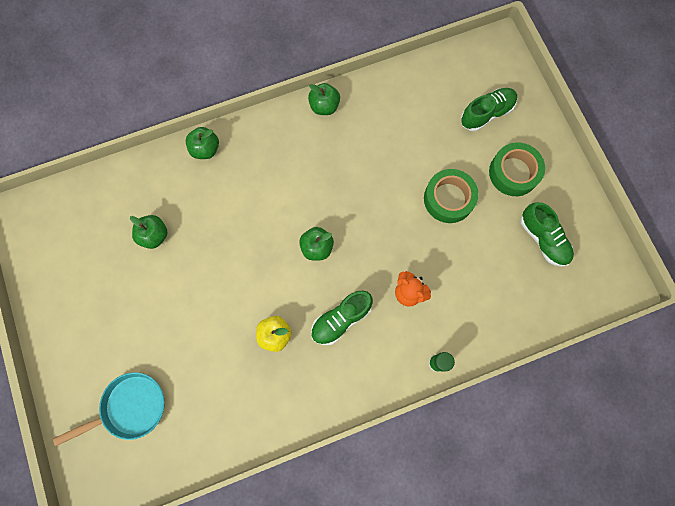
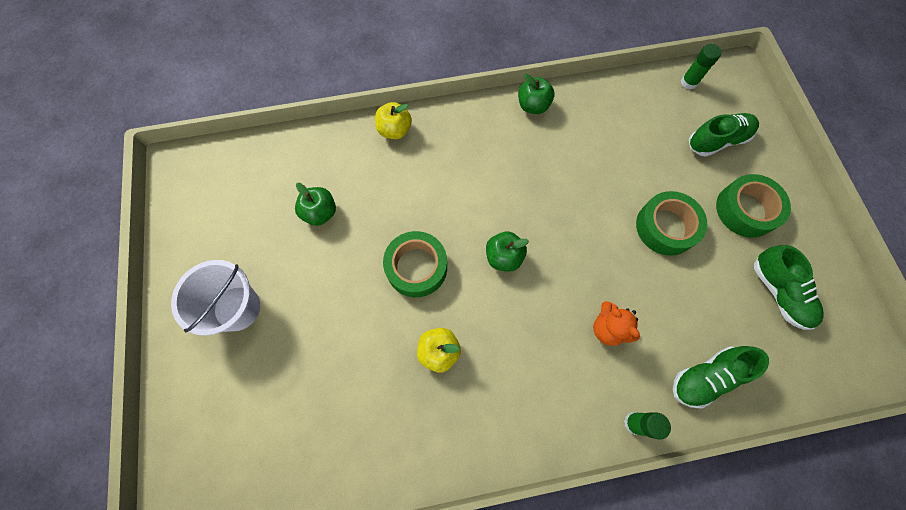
camera: 10 degrees right, 5 degrees down
turquoise pan [53,372,165,446] -> none
green apple [186,127,219,159] -> yellow apple [375,102,412,139]
green shoe [311,291,373,345] -> green shoe moved to [673,346,769,408]
none -> white bucket [171,260,260,336]
none -> green tape [383,231,447,297]
none -> green glue stick [681,44,722,89]

